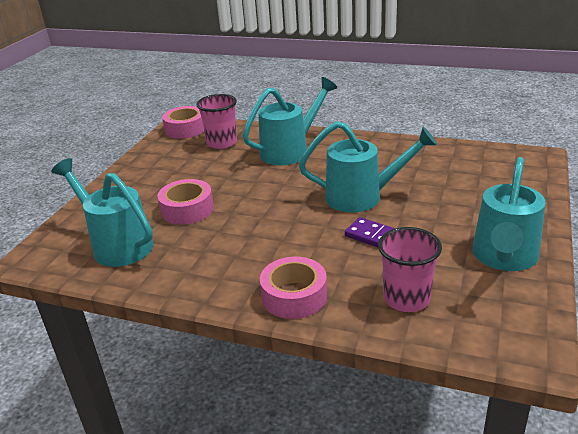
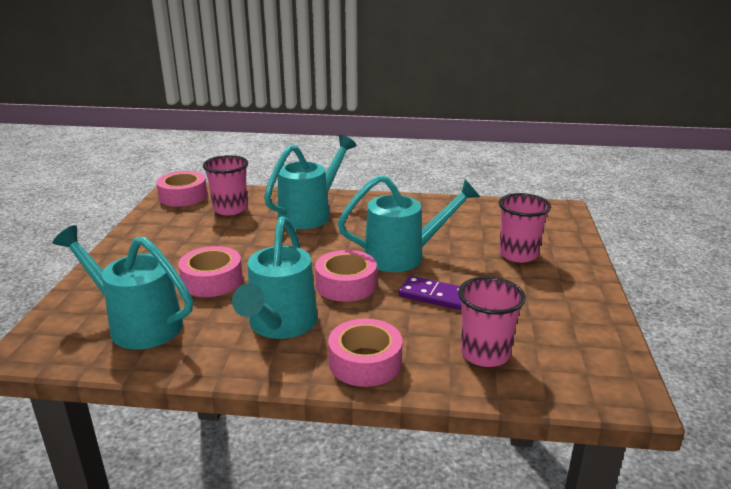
camera: 15 degrees left, 5 degrees down
turquoise watering can [472,157,546,271] -> turquoise watering can moved to [232,216,318,339]
none -> pink tape [315,250,377,302]
none -> pink cup [499,193,551,263]

